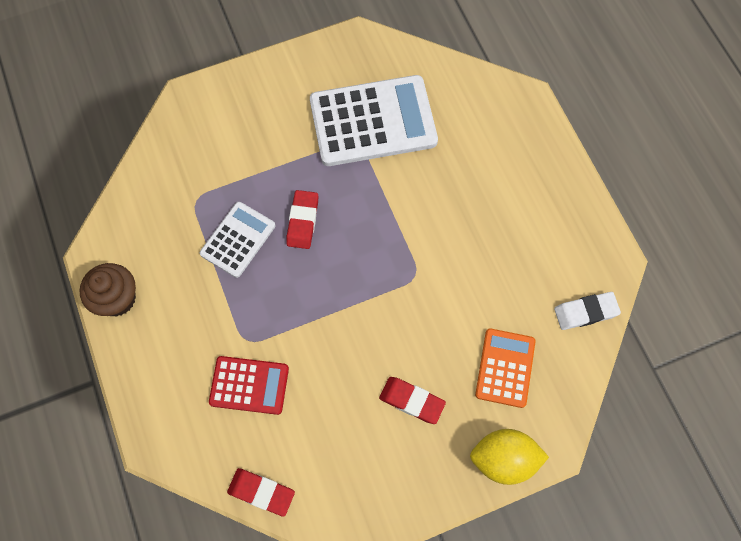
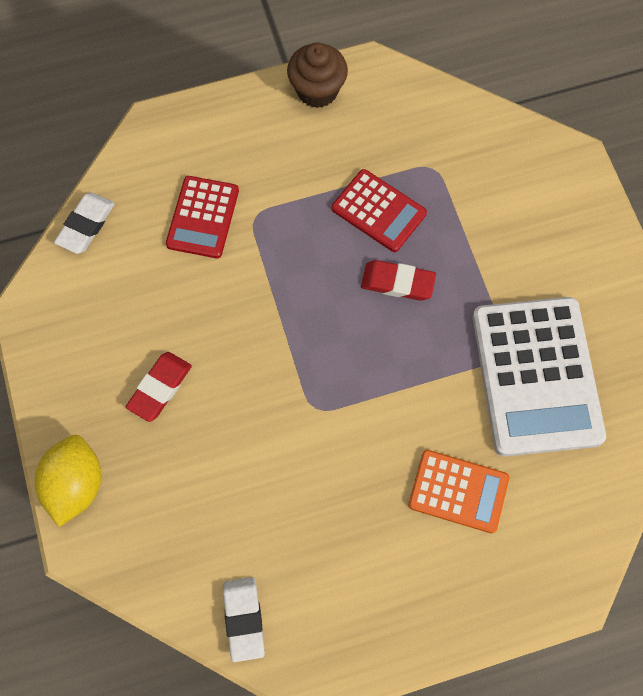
camera: 95 degrees right, 0 degrees up
white calculator [200,202,276,278] -> red calculator [332,169,427,252]
red eraser [227,468,295,517] -> white eraser [54,193,115,254]
orange calculator [475,328,536,408] -> orange calculator moved to [408,450,509,533]

